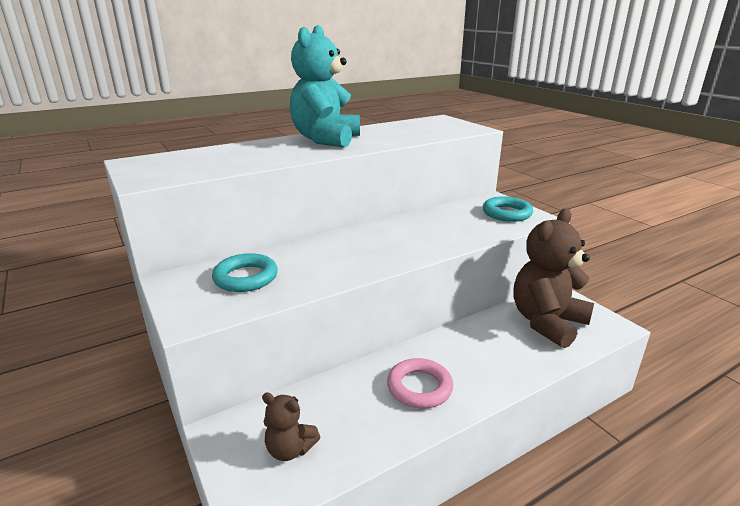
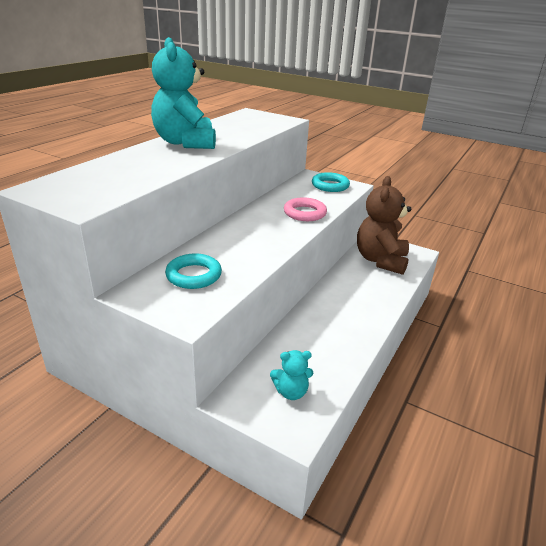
camera: 30 degrees left, 5 degrees up
brown teddy bear [262,393,320,461] -> turquoise teddy bear [270,350,313,400]
pink ring [387,358,453,409] -> pink ring moved to [284,197,327,221]

